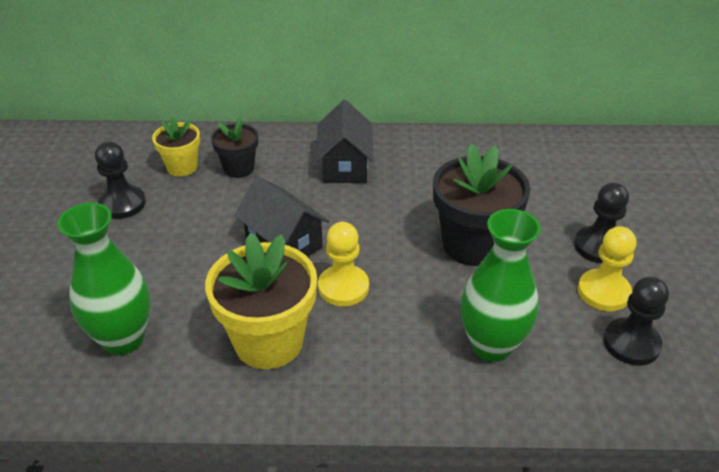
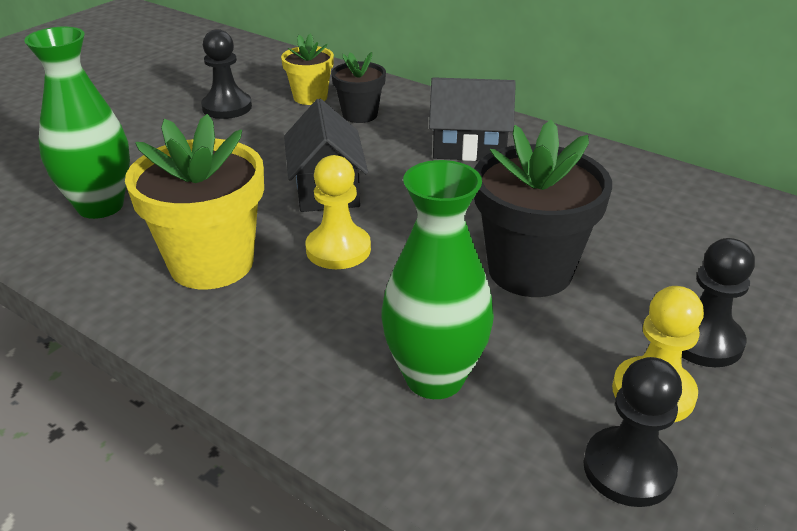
camera: 35 degrees right, 5 degrees down
black house [316,100,374,183] -> black house turned 60 degrees clockwise [429,77,516,161]

